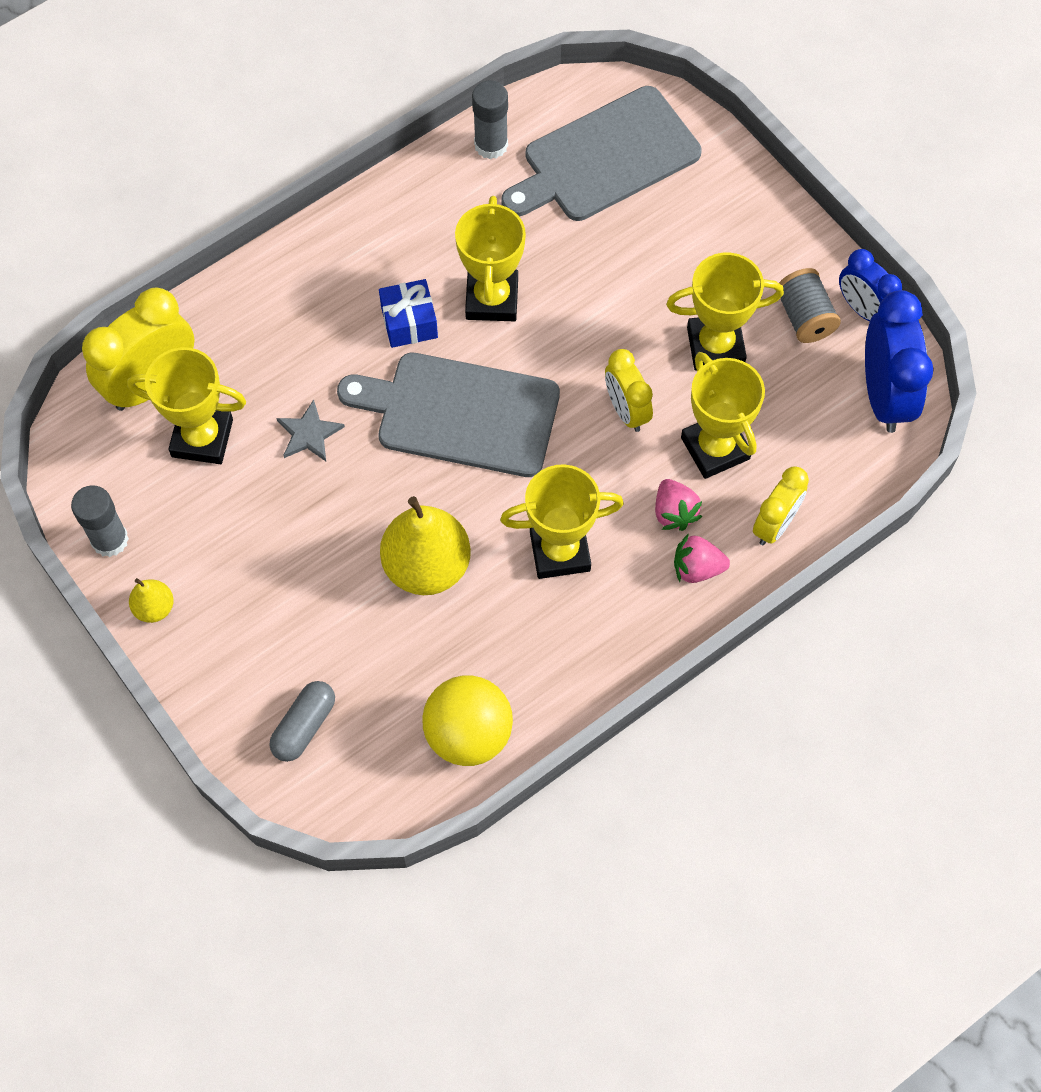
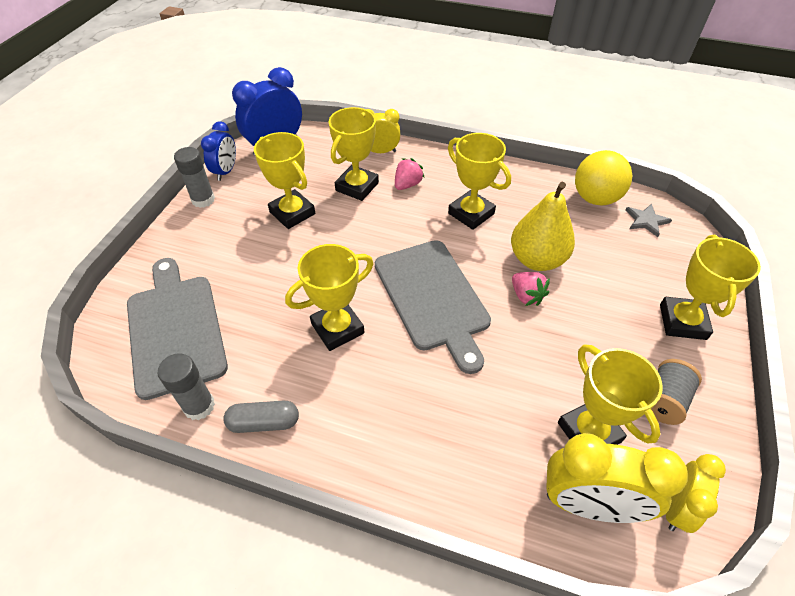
camera: 125 degrees left, 15 degrees down
grey glue stick [71,485,129,557] -> grey glue stick moved to [174,147,215,208]
yellow pear [129,578,174,623] -> none
grey capsule [269,681,335,762] -> grey capsule moved to [223,401,299,433]
grey star [276,399,345,461] -> grey star moved to [625,204,672,237]
blue gift [379,279,438,348] -> none
grey cutting board [501,86,702,221] -> grey cutting board turned 135 degrees counterclockwise [127,258,228,400]
yellow clock [605,349,653,432] -> yellow clock moved to [666,454,726,533]
pink strawberry [674,533,730,583] -> pink strawberry moved to [512,272,550,306]
grey spool [779,268,841,343] -> grey spool moved to [651,359,702,425]
none -> yellow trophy [660,235,761,340]

